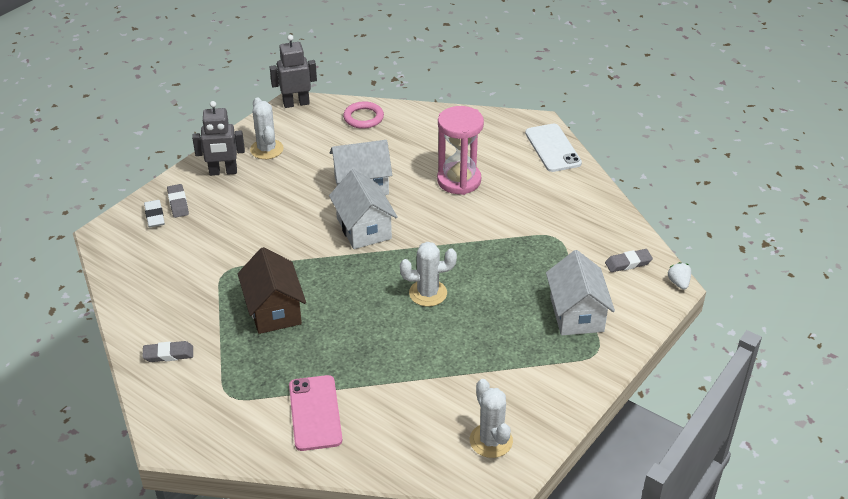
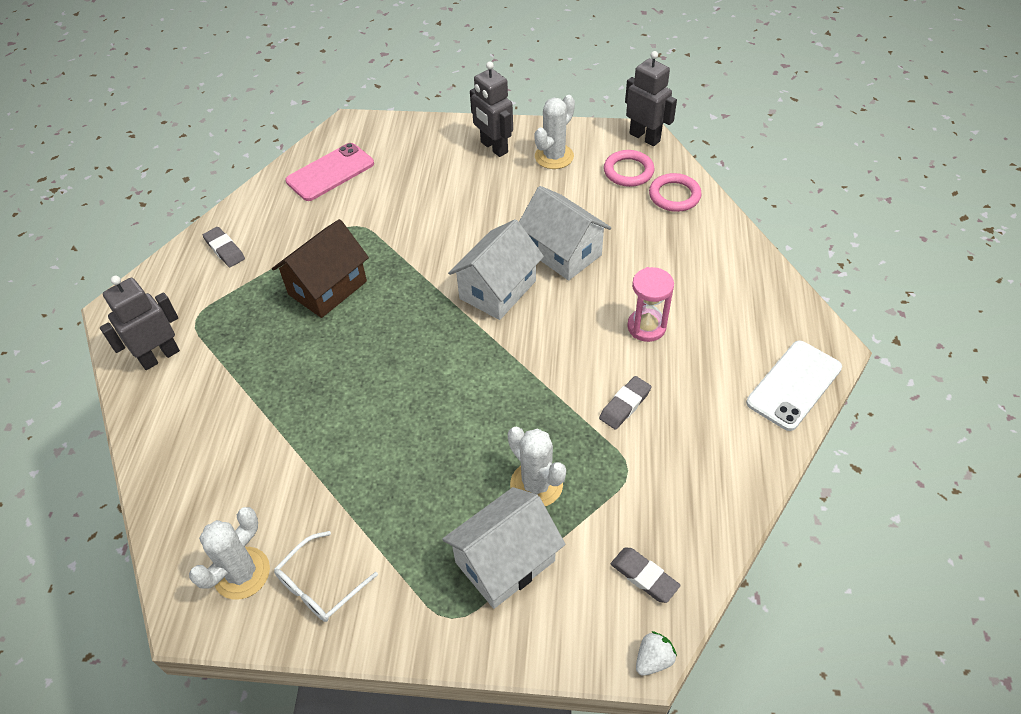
camera: 60 degrees right, 10 degrees up
white eraser [144,200,165,227] -> none
grey eraser [167,184,189,218] -> grey eraser moved to [599,376,652,430]
pink phone [289,375,342,451] -> pink phone moved to [285,143,374,201]
white cactus [400,242,457,306] -> white cactus moved to [508,427,566,506]
pink hourglass [437,106,484,195] -> pink hourglass [627,267,674,342], size x0.65
none -> grey robot [100,276,180,370]
none -> white glasses [274,531,378,622]
none -> pink ring [604,150,655,187]

